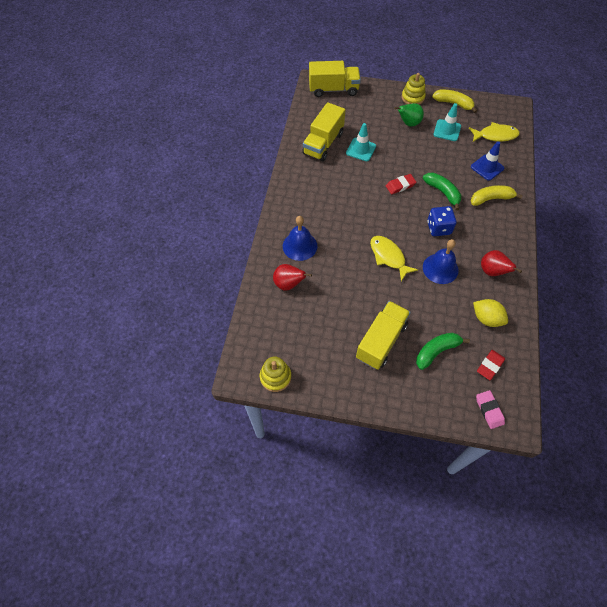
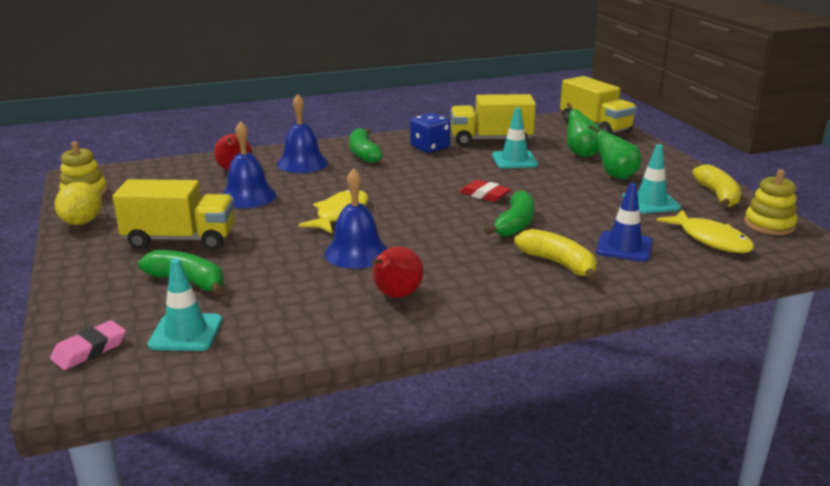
camera: 60 degrees right, 35 degrees down
yellow stacking toy [402,73,426,105] -> yellow stacking toy moved to [744,170,797,235]
blue dice [427,206,456,236] -> blue dice moved to [410,113,450,153]
yellow lemon [473,299,508,327] -> yellow lemon moved to [55,182,102,225]
red eraser [477,350,505,380] -> turquoise traffic cone [148,258,222,351]
none -> blue bell [222,121,276,208]
none -> green banana [349,128,383,163]
none -> green pear [567,103,601,157]

